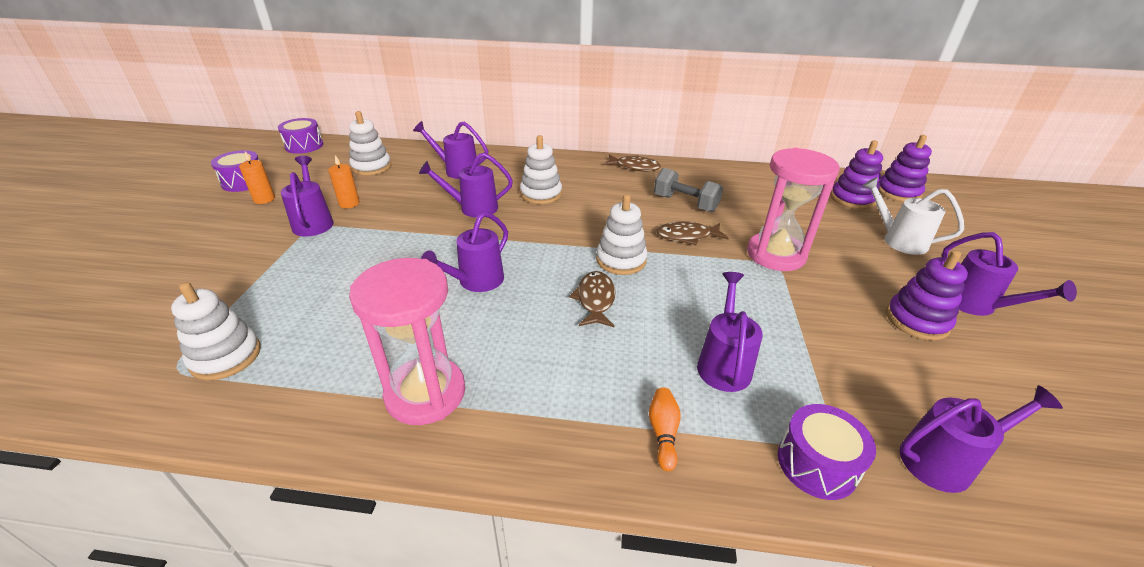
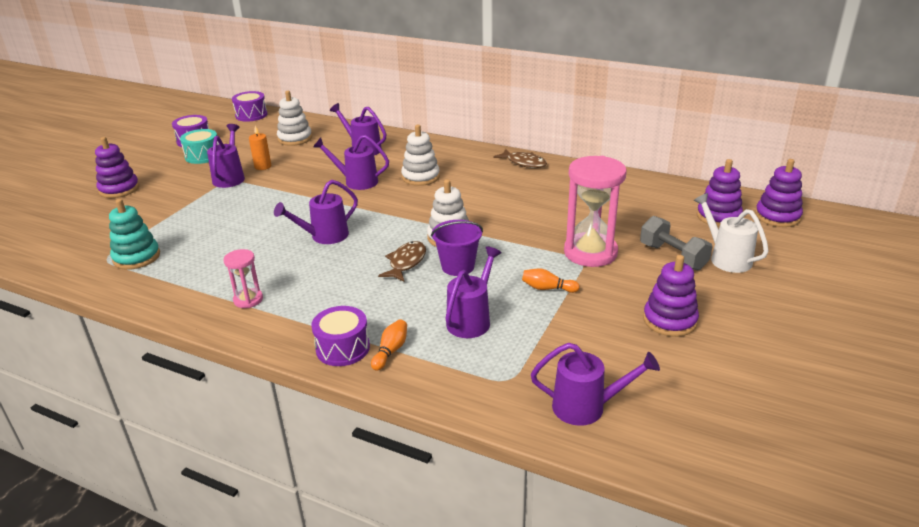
camera: 20 degrees right, 5 degrees down
white stacking toy [171,282,261,381] -> turquoise stacking toy [109,199,160,270]
orange candle [239,151,275,204] -> turquoise drum [180,129,219,164]
pink hourglass [349,258,465,425] -> pink hourglass [223,249,263,308], size x0.51
grey dumbbell [654,168,723,212] -> grey dumbbell moved to [640,216,713,270]
brown fish [656,221,729,245] -> none
purple drum [778,404,876,500] -> purple drum moved to [311,306,370,366]
purple watering can [942,232,1077,316] -> none
none -> purple stacking toy [95,137,139,198]
none -> purple bucket [431,220,483,276]
none -> orange bowling pin [522,268,580,293]

